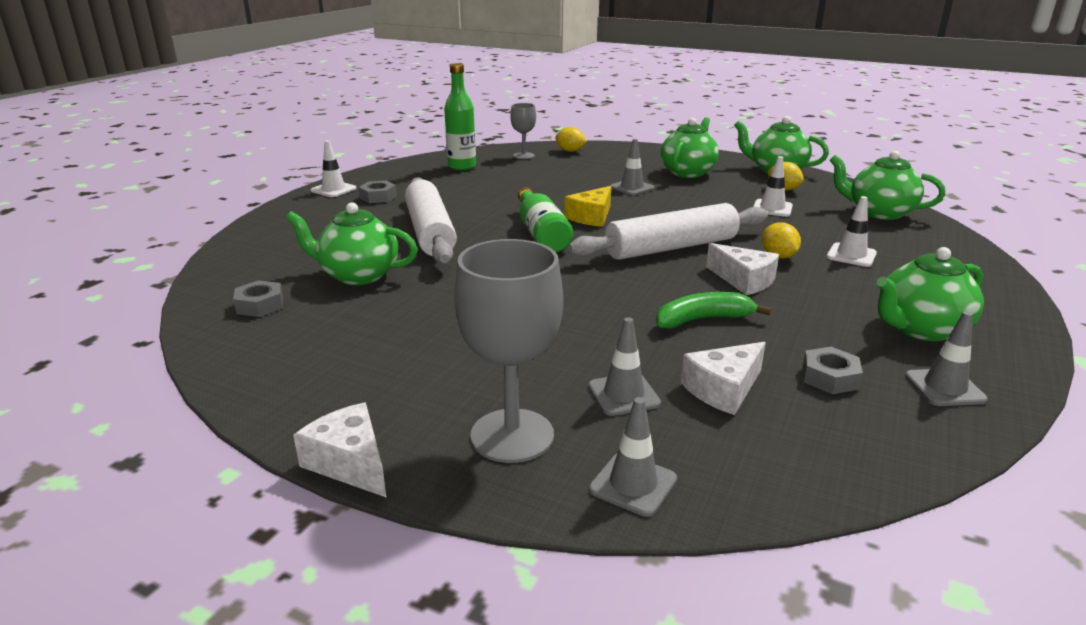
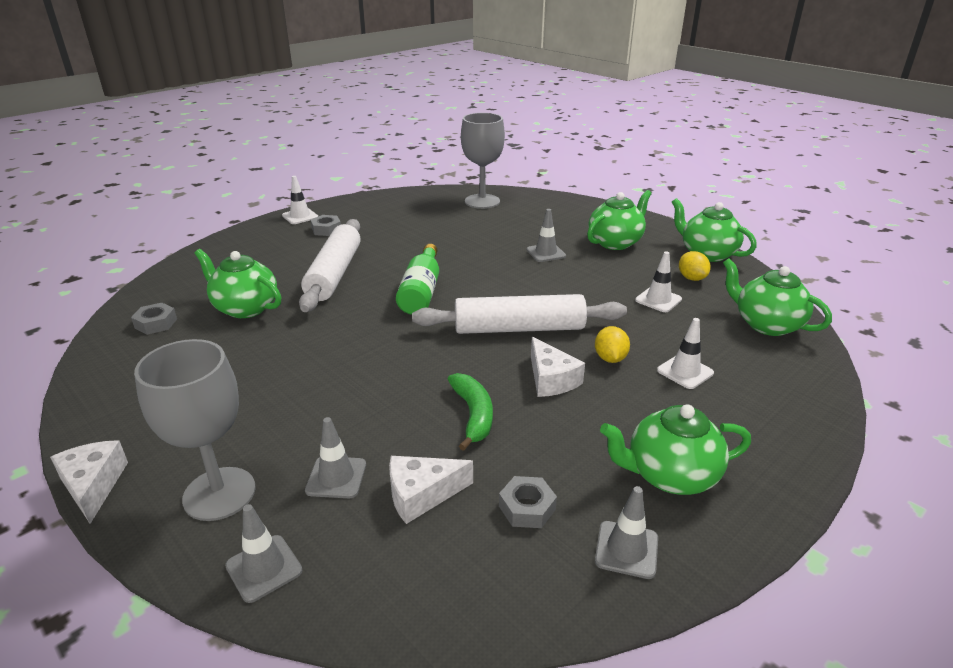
camera: 20 degrees right, 5 degrees up
green bottle [444,63,476,170] -> none
grey goblet [510,103,536,159] -> grey goblet [461,113,505,209], size x1.80
yellow lemon [555,127,587,152] -> none
yellow cheese [565,186,611,227] -> none
green banana [656,292,771,329] -> green banana turned 75 degrees clockwise [448,373,493,451]

